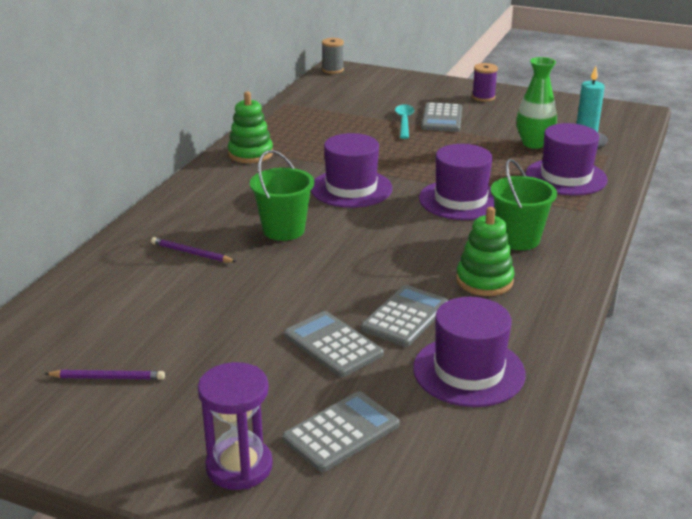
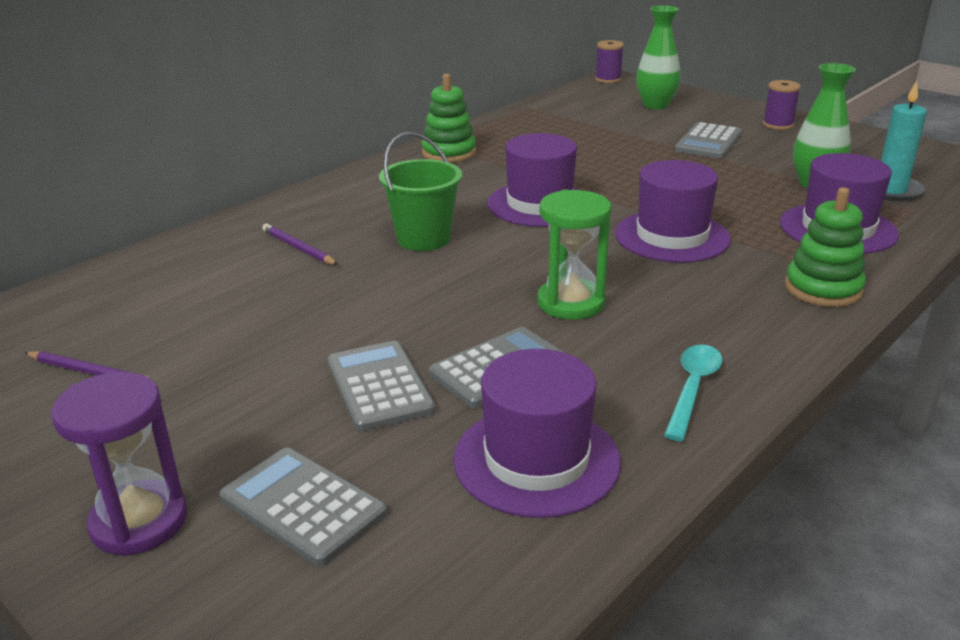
camera: 20 degrees right, 0 degrees up
grey calculator [283,391,400,472] -> grey calculator turned 120 degrees counterclockwise [219,447,387,566]
grey spool [322,38,344,74] -> purple spool [595,40,624,83]
turquoise spoon [395,104,414,139] -> turquoise spoon moved to [664,344,723,441]
green stacking toy [456,207,515,296] -> green stacking toy moved to [785,187,866,307]
green bucket [491,159,557,250] -> none
none -> green hourglass [537,190,611,320]
none -> green vase [636,5,680,109]

